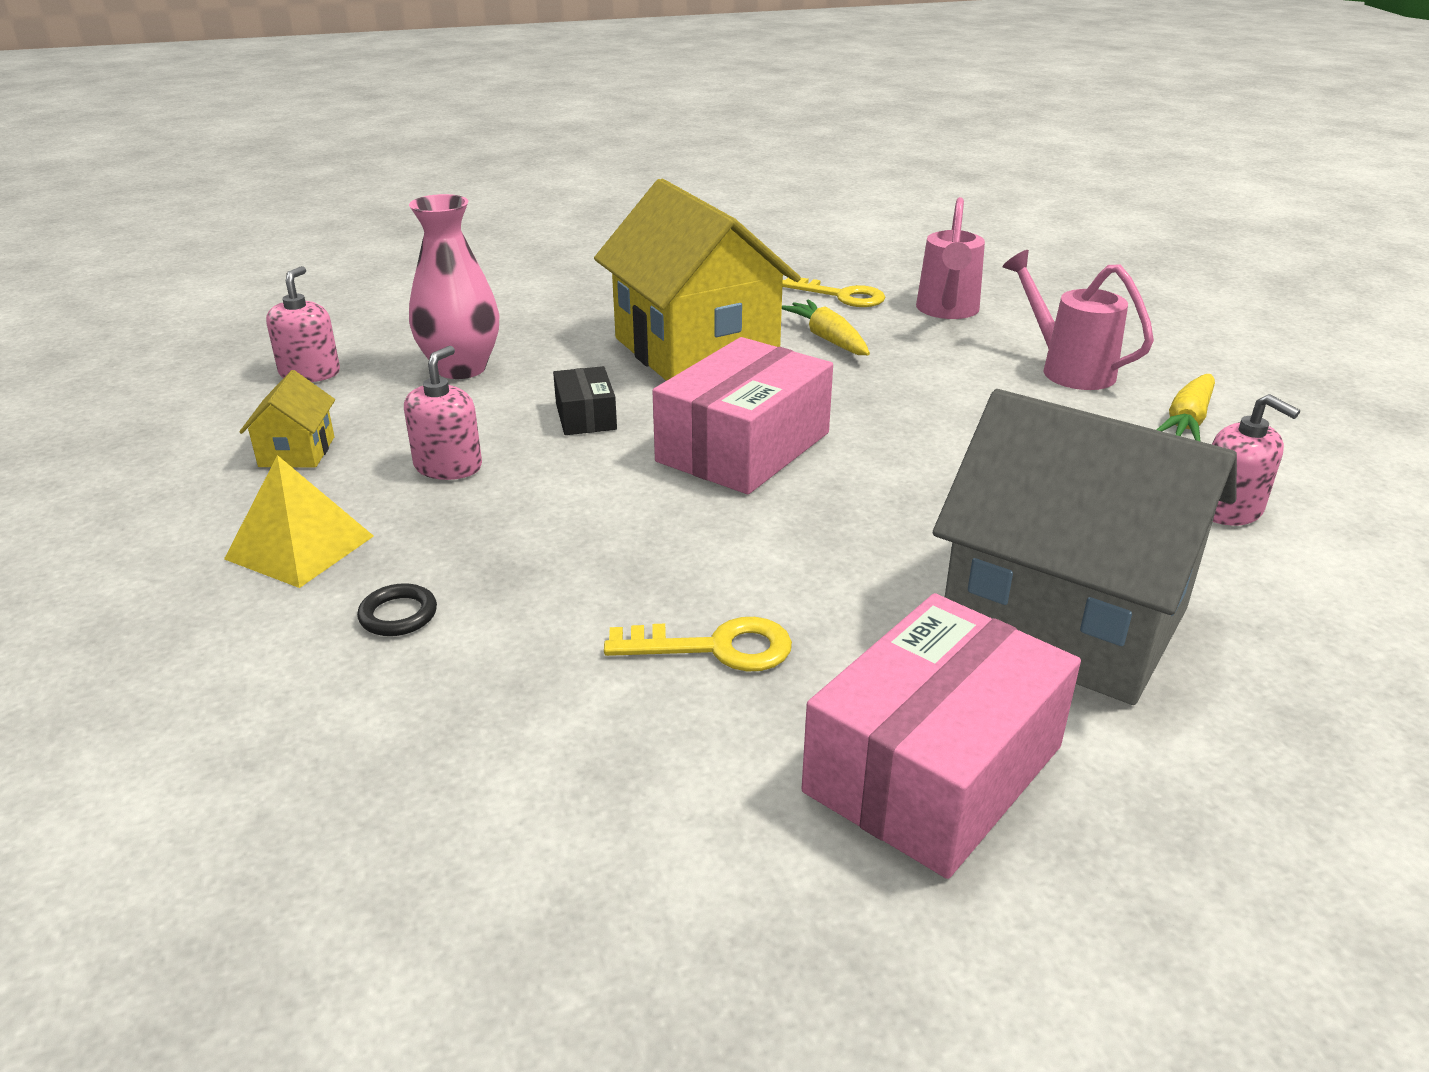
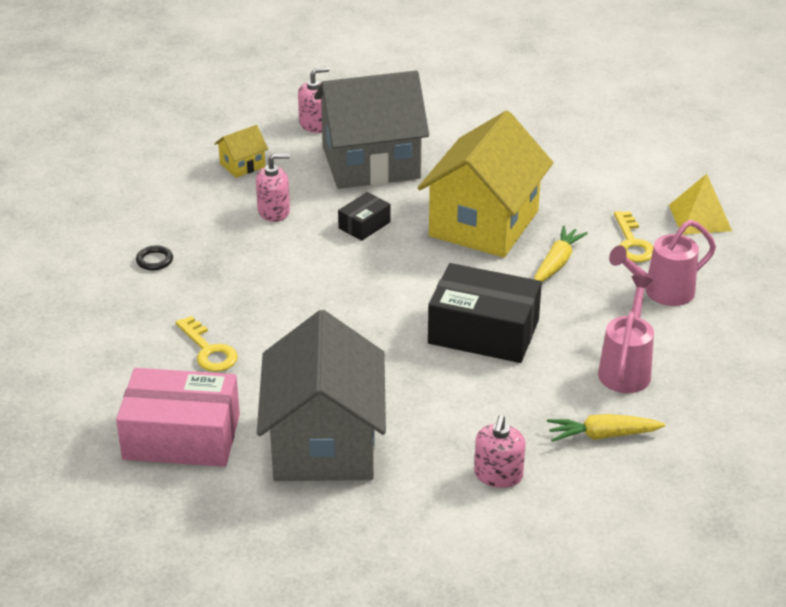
camera: 55 degrees right, 5 degrees up
yellow pyramid [224,455,374,588] -> yellow pyramid moved to [669,174,732,235]
pink vase [409,194,499,379] -> grey house [314,71,429,189]
pink box [652,337,833,494] -> none
none -> black box [428,263,542,363]

